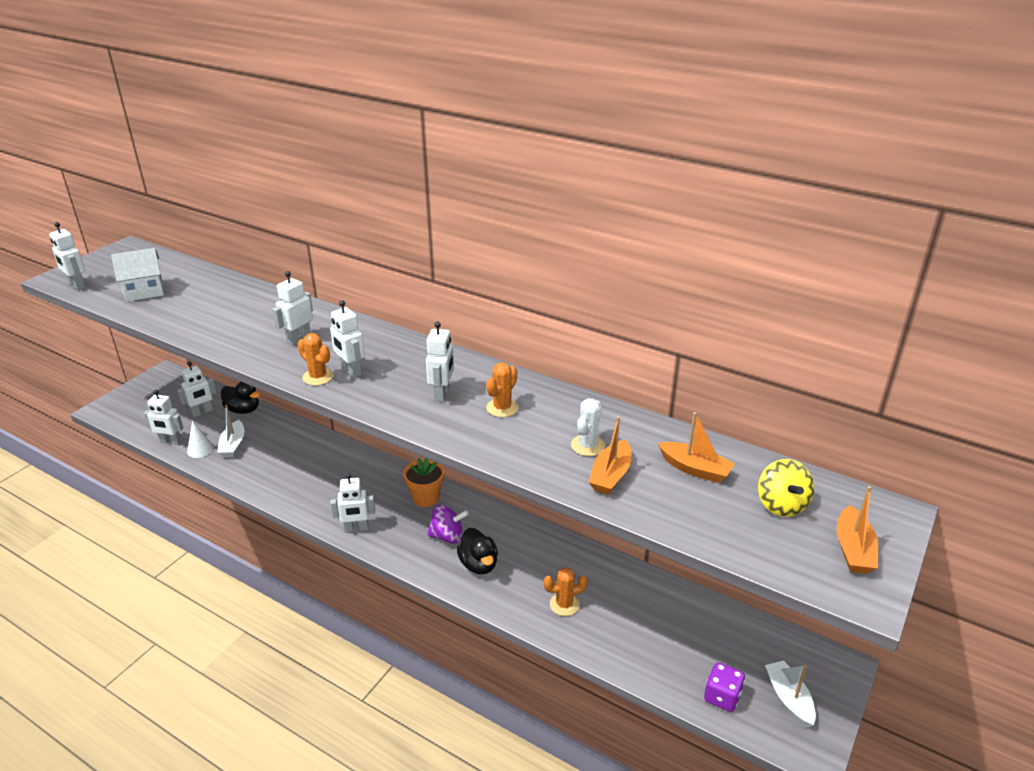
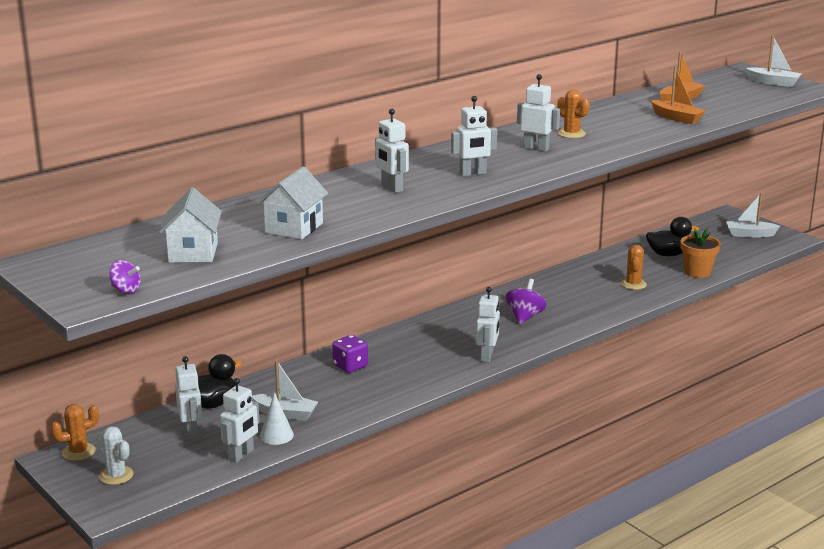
camera: 70 degrees left, 10 degrees down
white robot [49,222,86,290] -> purple spinning top [109,260,141,293]
orange cactus [297,333,334,386] -> orange cactus moved to [51,404,99,461]
orange flower pot [403,458,444,507] -> orange flower pot moved to [680,228,721,278]
black duck [457,528,498,575] -> black duck moved to [646,217,699,256]
white cactus [571,399,605,456] -> white cactus moved to [96,426,134,485]
purple dice [704,662,745,712] -> purple dice moved to [332,335,368,373]
yellow spinning top [758,459,814,517] -> none
orange boat [837,486,878,574] -> white boat [746,35,801,87]
none -> white house [257,166,328,240]

